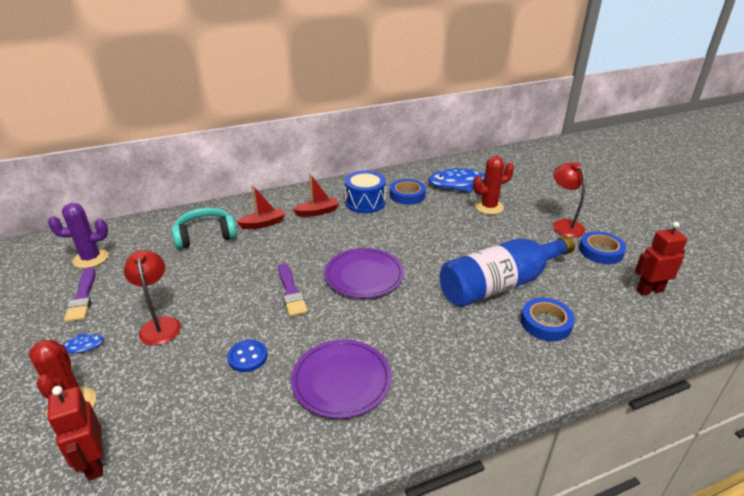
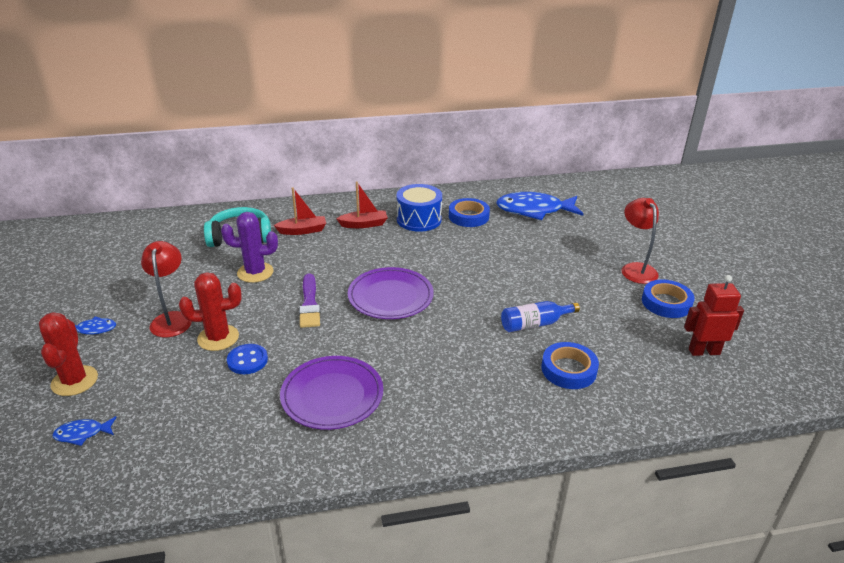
camera: 10 degrees right, 0 degrees up
red robot [47,386,103,481] -> blue fish [52,416,117,446]
purple cactus [48,203,109,268] -> purple cactus moved to [221,212,278,283]
purple brush [64,267,96,322] -> none
blue bottle [440,236,575,307] -> blue bottle [501,301,580,332], size x0.48
red cactus [473,156,514,214] -> red cactus moved to [179,272,241,351]

